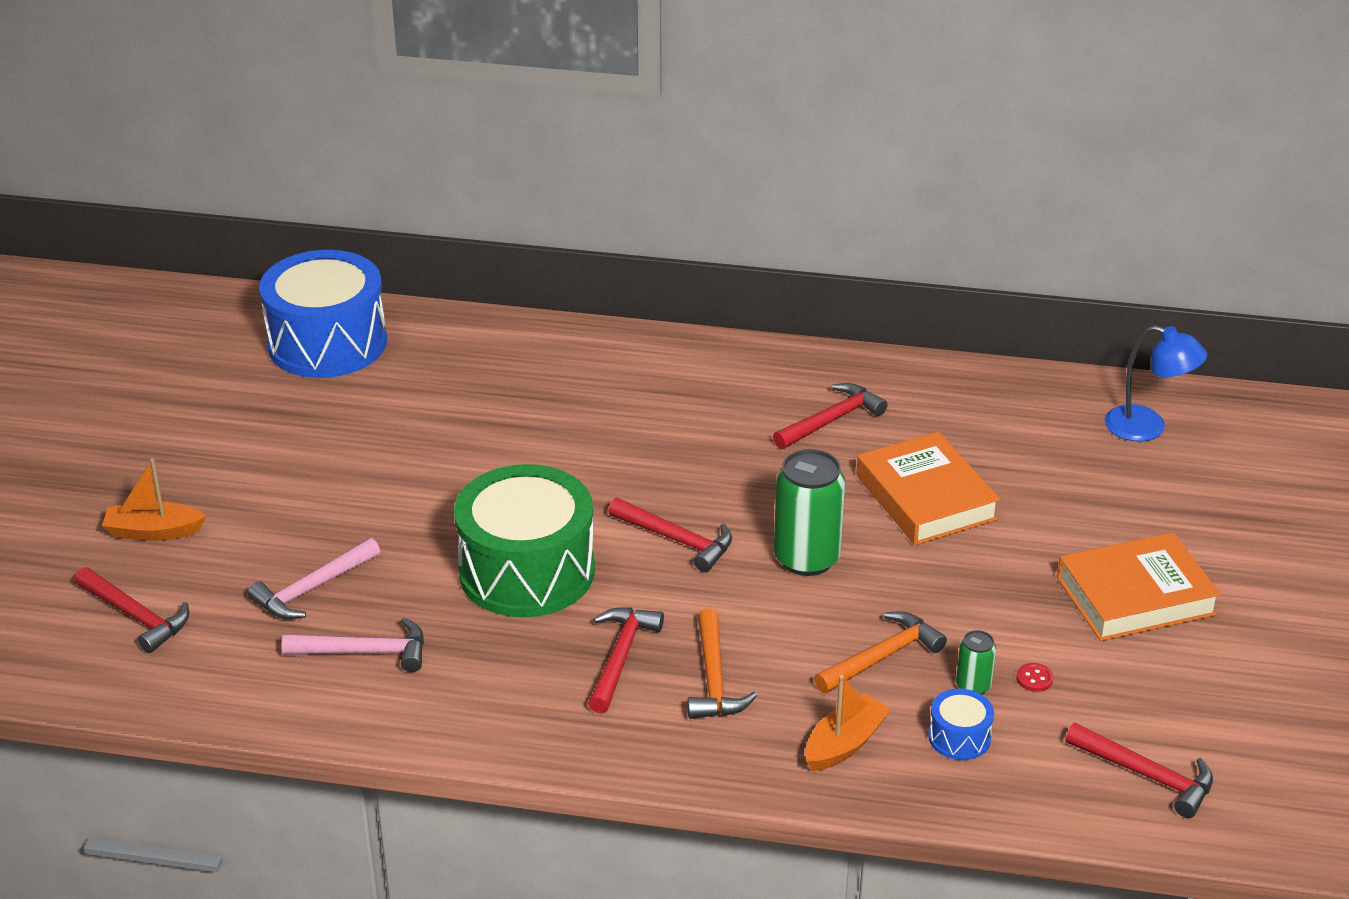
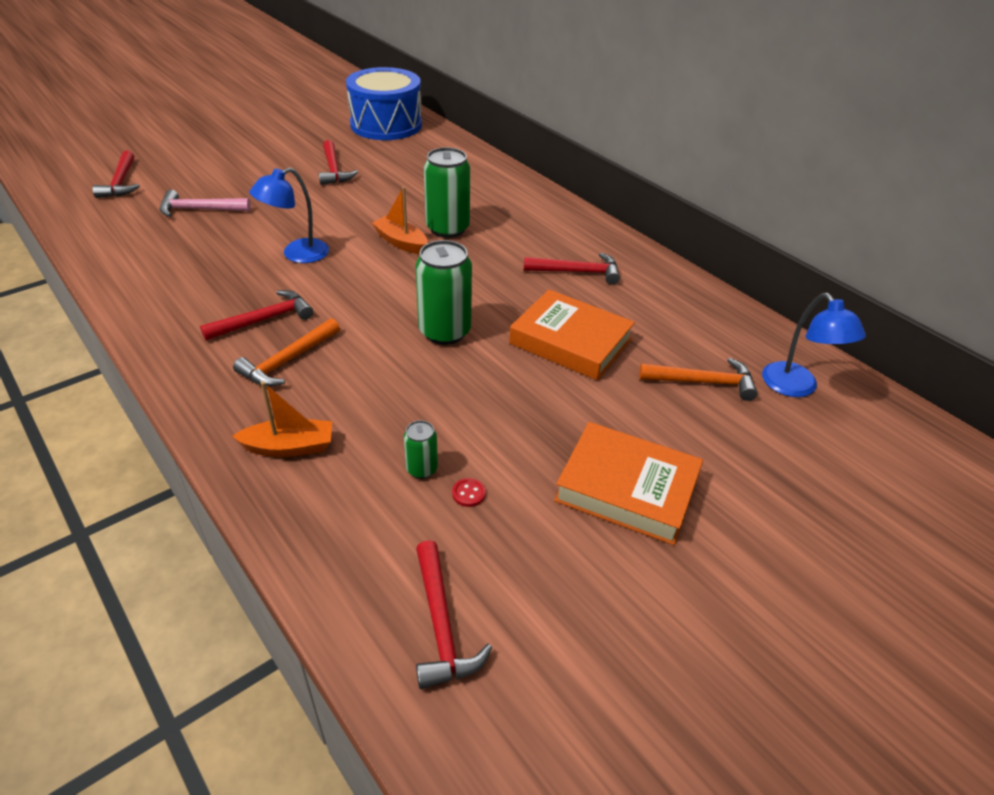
camera: 40 degrees right, 5 degrees up
orange boat [102,459,206,541] -> orange boat moved to [372,187,428,254]
pink hammer [281,617,424,672] -> none
green drum [454,464,595,617] -> blue lamp [249,167,329,263]
red hammer [608,498,732,572] -> red hammer moved to [318,140,358,185]
orange hammer [814,611,947,693] -> orange hammer moved to [639,358,758,401]
orange book [856,432,1000,545] -> orange book turned 75 degrees counterclockwise [509,289,635,380]
blue drum [929,689,994,760] -> none
none -> green can [424,147,470,238]

